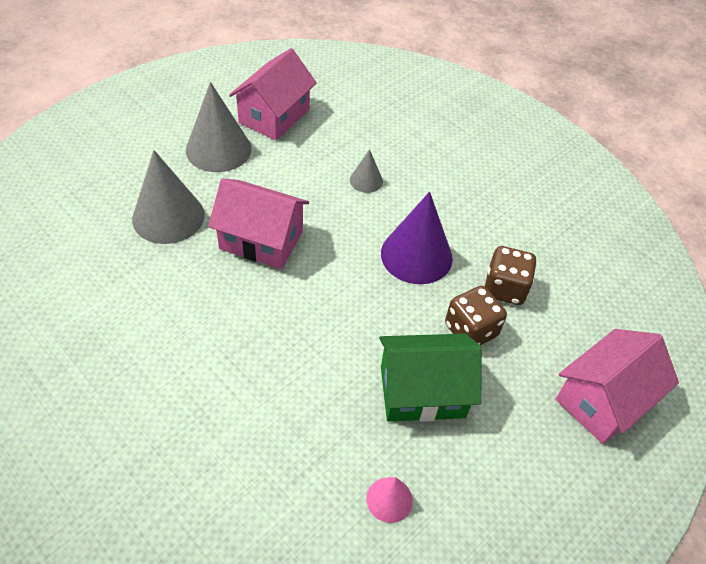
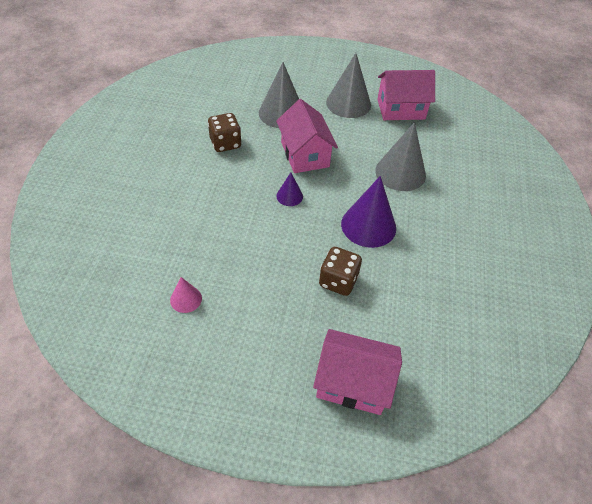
camera: 55 degrees right, 0 degrees up
grey cone [350,149,383,193] -> grey cone [375,122,426,191], size x1.99
green house [379,334,482,422] -> none
brown dice [485,246,537,305] -> brown dice moved to [208,113,242,152]
none -> purple cone [276,172,303,206]

